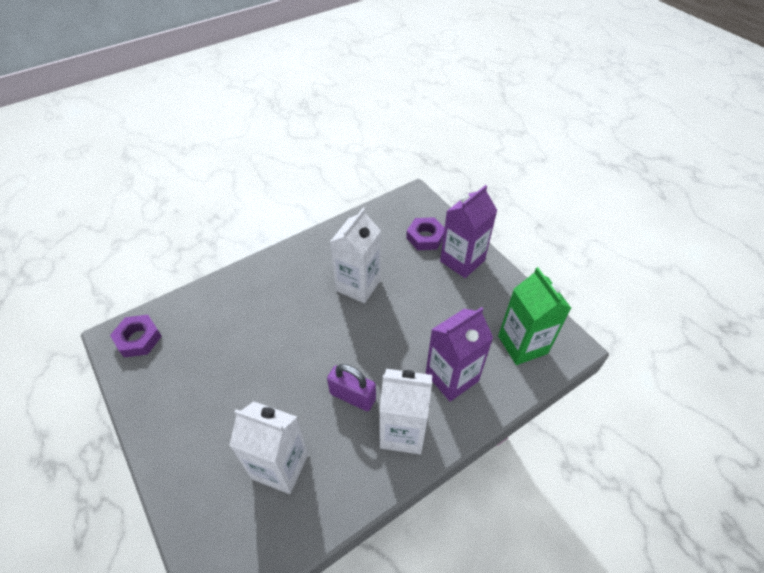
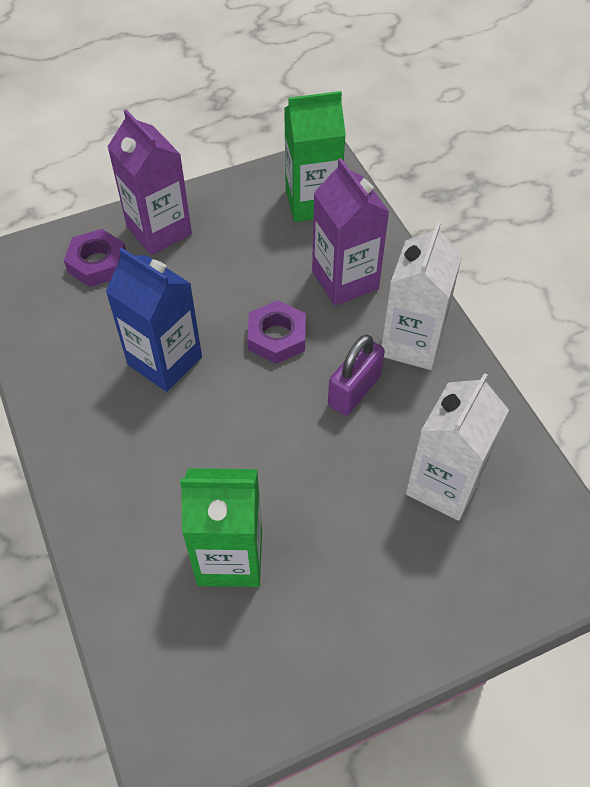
camera: 80 degrees left, 5 degrees up
purple nut [110,315,162,358] -> purple nut moved to [247,300,306,364]
white carton [330,208,381,303] -> blue carton [105,248,202,392]
none -> green carton [180,468,262,587]

